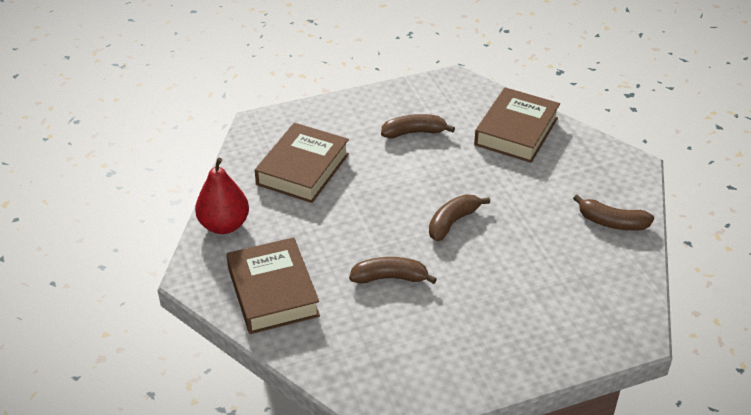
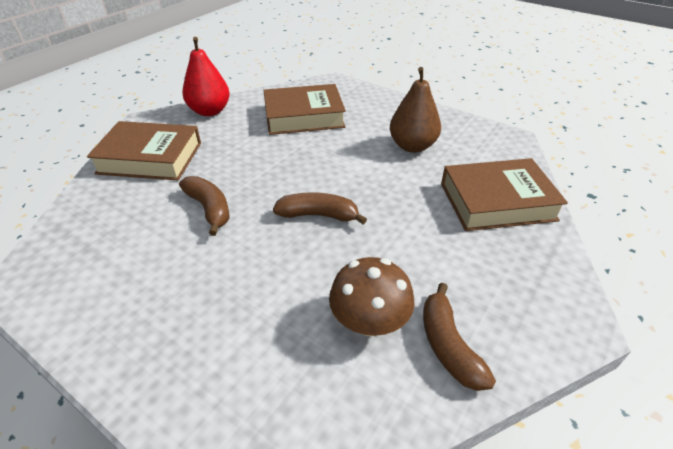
camera: 55 degrees right, 0 degrees up
brown book [226,237,320,334] -> brown book turned 60 degrees clockwise [87,121,201,180]
brown banana [381,114,455,138] -> brown pear [390,67,441,153]
none -> brown mushroom [329,257,414,336]

